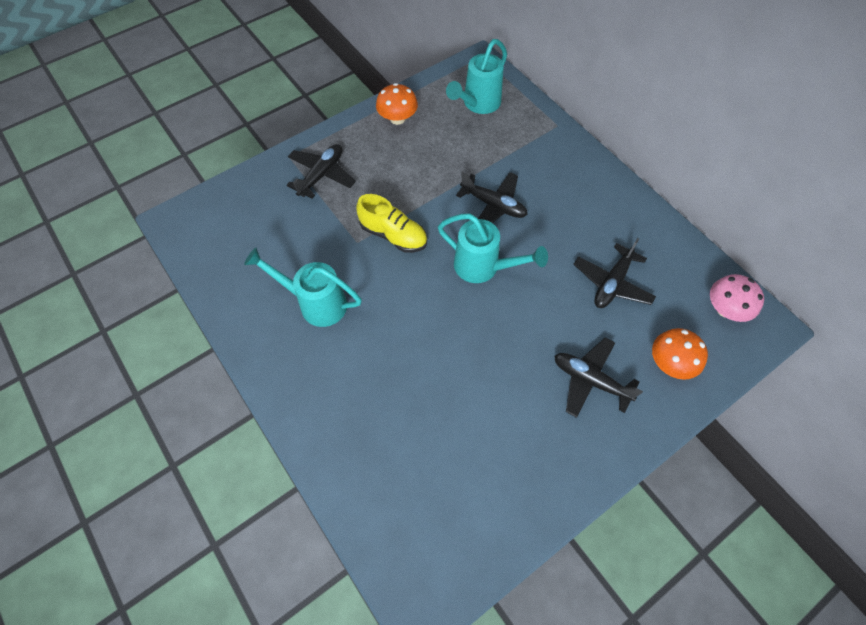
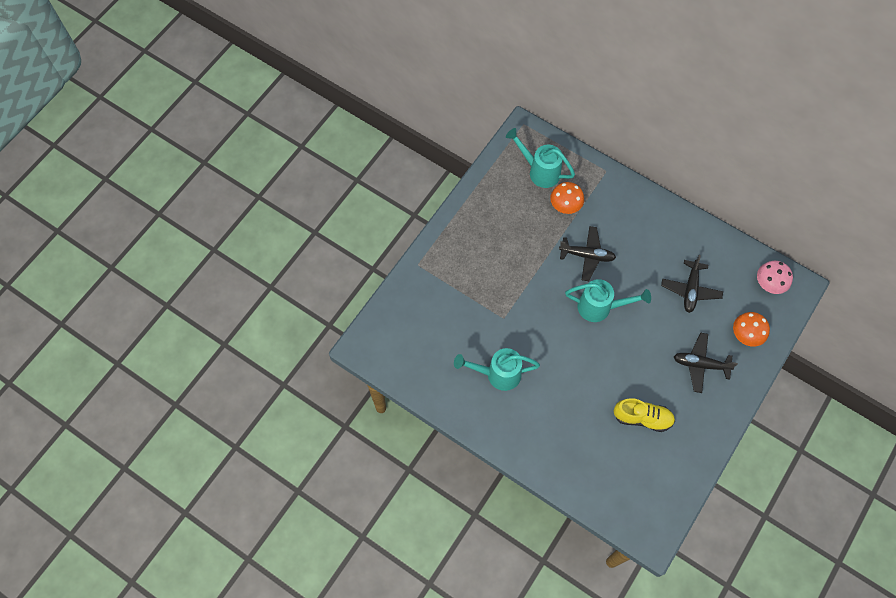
camera: 20 degrees left, 5 degrees up
black plane [287,144,356,199] -> none
yellow shoe [356,194,427,253] -> yellow shoe moved to [614,398,675,432]
orange mushroom [376,83,418,125] -> orange mushroom moved to [550,182,584,214]
turquoise watering can [446,39,507,114] -> turquoise watering can turned 105 degrees clockwise [506,128,575,188]

